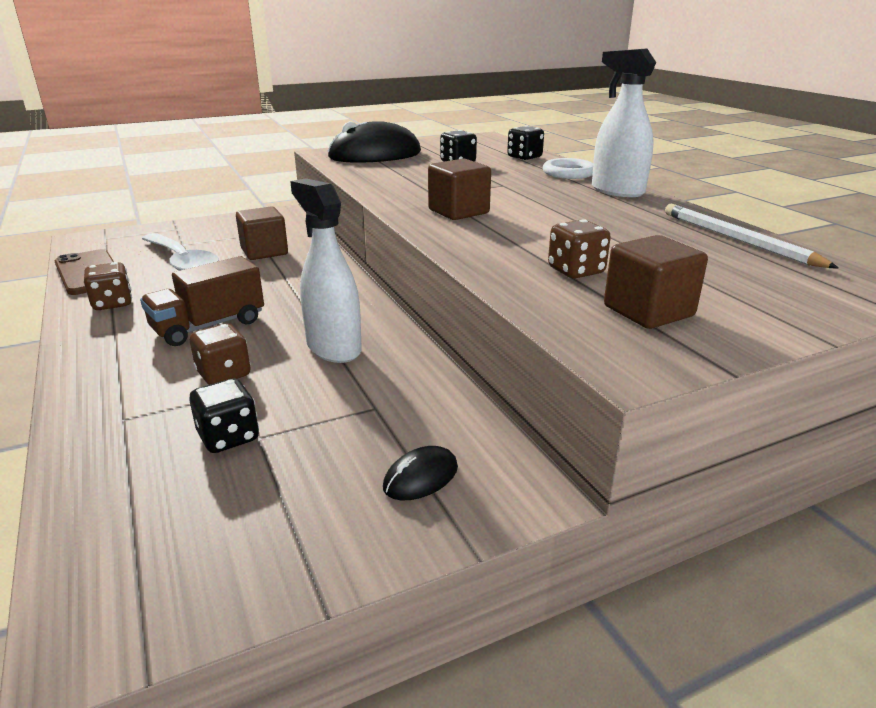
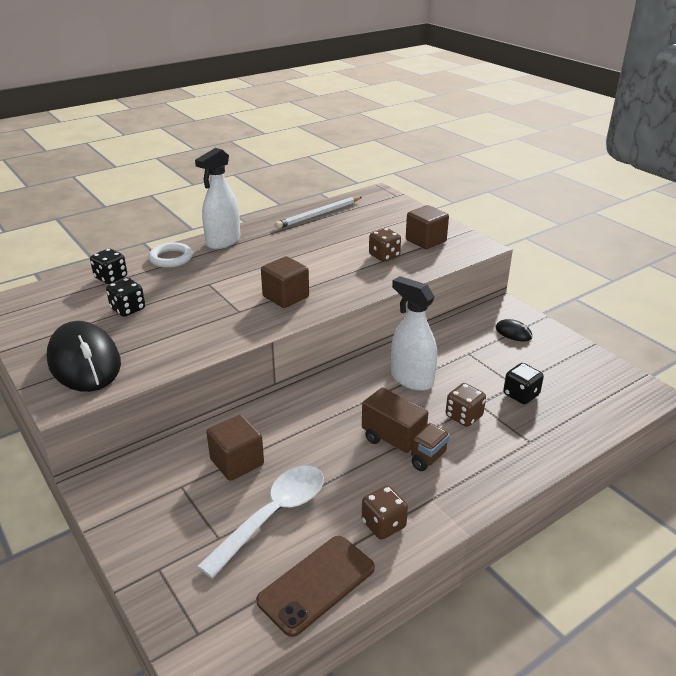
camera: 100 degrees left, 5 degrees up
white spray bottle [290,178,362,363] -> white spray bottle turned 90 degrees clockwise [391,276,437,391]

